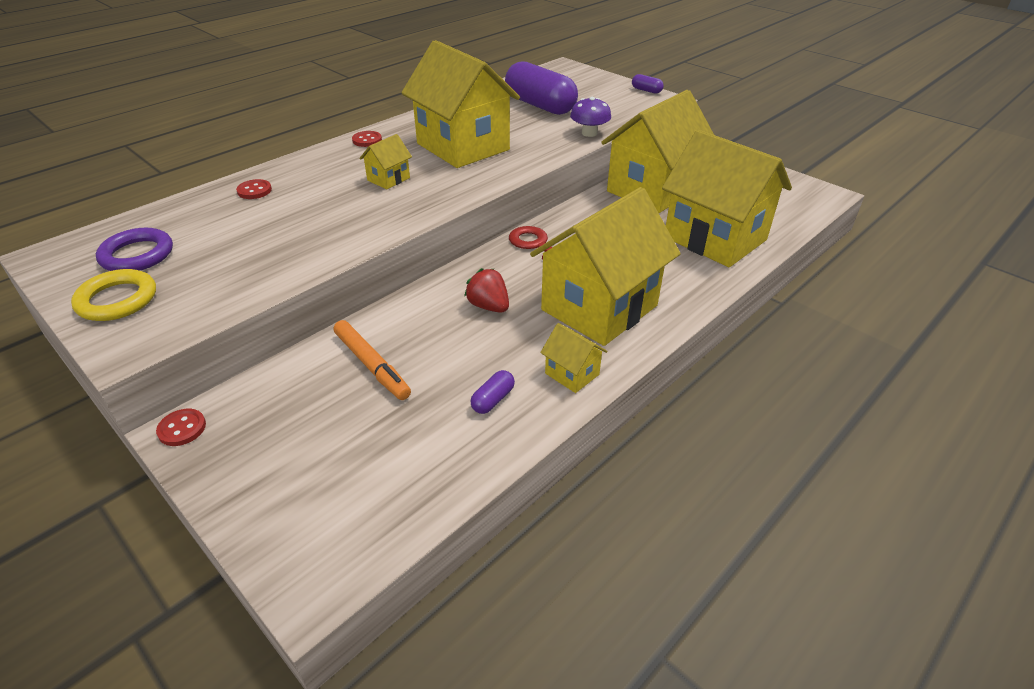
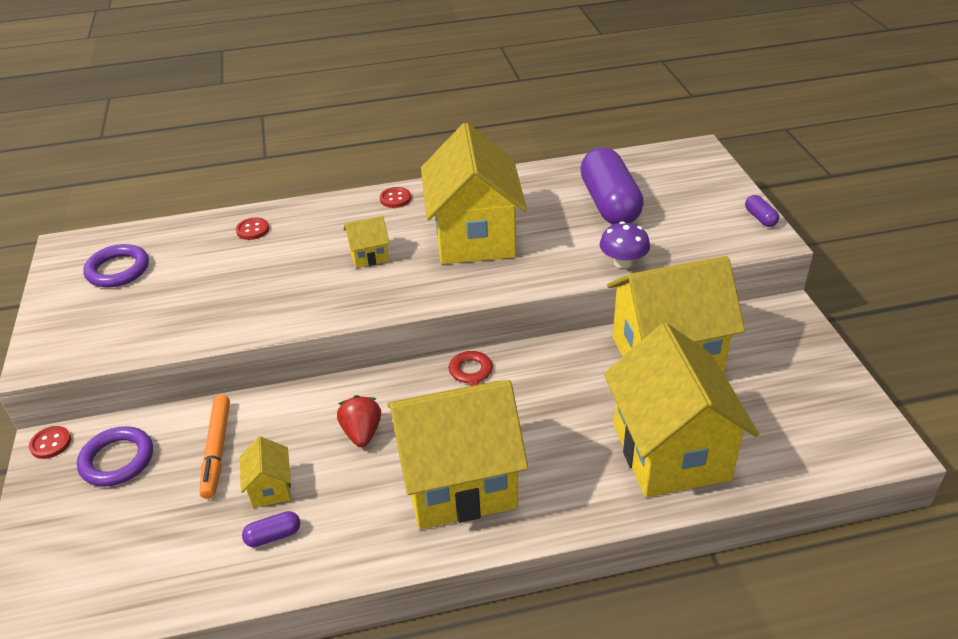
camera: 35 degrees right, 0 degrees up
yellow ring [71,269,156,321] -> none
yellow house [540,323,608,393] -> yellow house moved to [240,436,291,508]
none -> purple ring [77,426,153,487]

